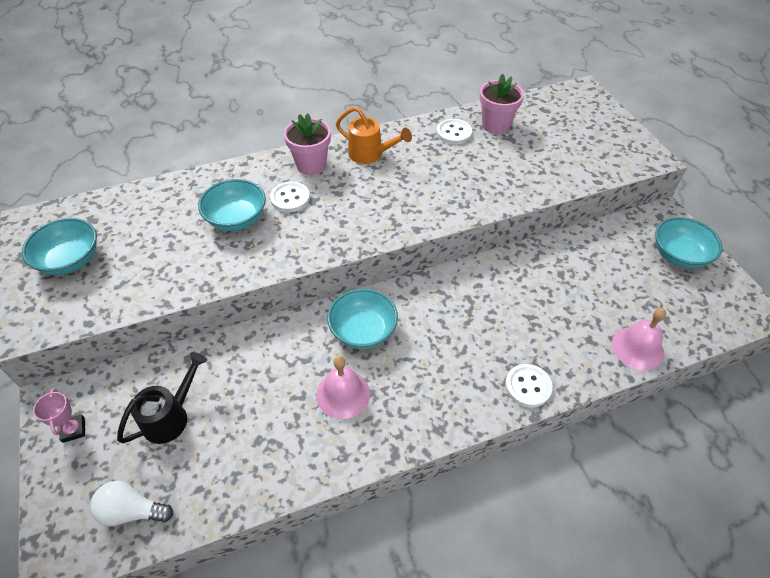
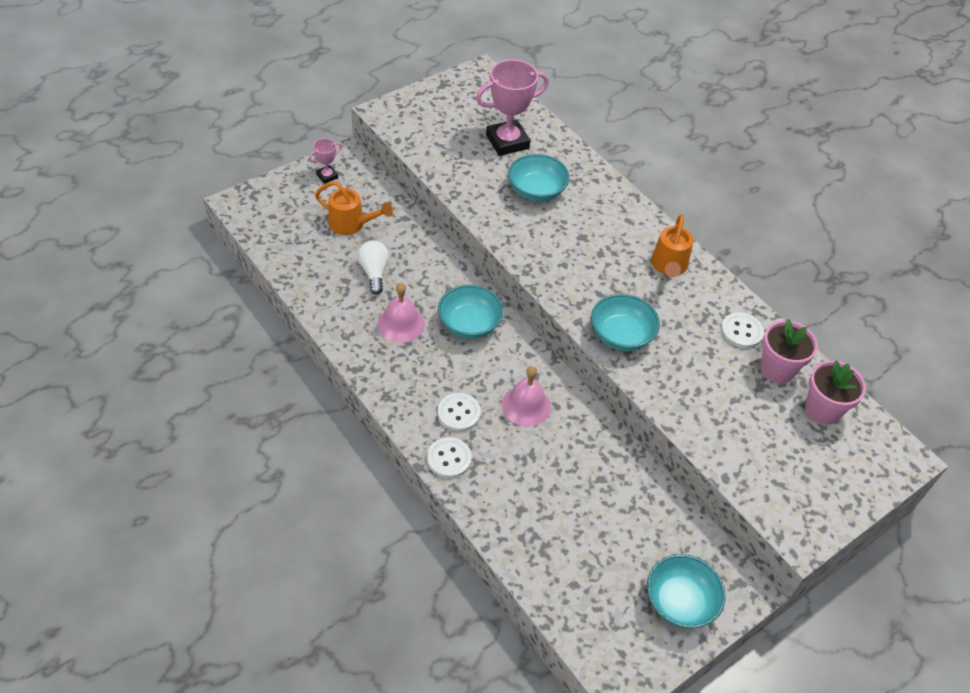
camera: 70 degrees right, 0 degrees up
turquoise bowl [22,218,97,275] -> turquoise bowl moved to [591,294,660,351]
white light bulb [90,481,173,526] -> white light bulb moved to [358,240,389,295]
black watering can [117,352,207,444] -> orange watering can [315,181,393,235]
white button [270,182,310,213] -> white button moved to [437,393,481,432]
pink flower pot [284,113,331,175] -> pink flower pot moved to [805,360,866,425]
pink bell [612,308,666,371] -> pink bell moved to [502,366,551,427]
none -> pink trophy [476,59,549,156]

